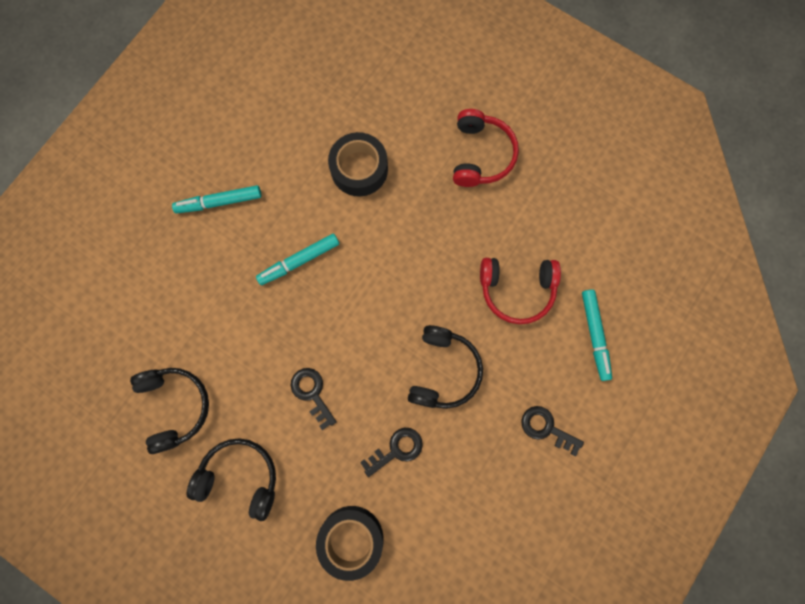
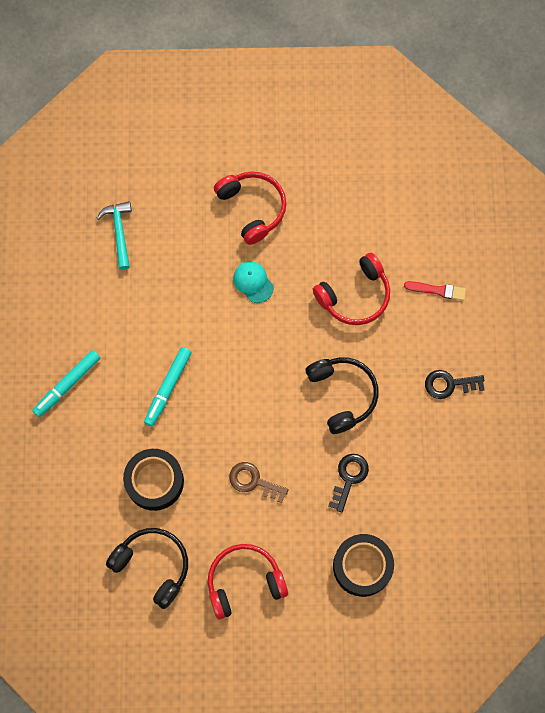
camera: 35 degrees left, 5 degrees down
black headphones [186,438,276,521] -> red headphones [208,544,288,620]
black key [291,368,337,430] -> brown key [229,462,289,503]
black tape [328,132,388,196] -> black tape moved to [123,449,184,511]
turquoise marker [582,289,612,381] -> red brush [404,281,466,301]
none -> turquoise hammer [97,201,132,270]
none -> turquoise cap [233,262,274,303]

